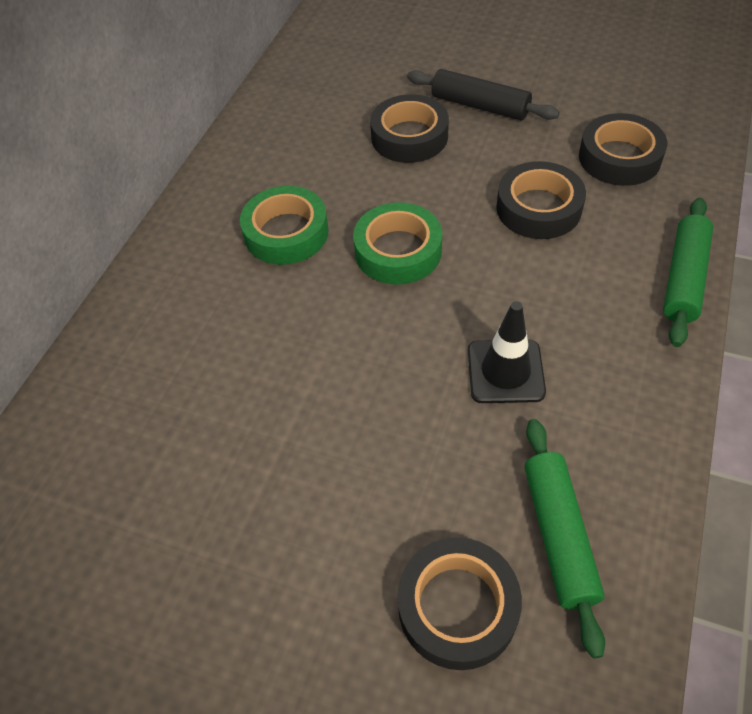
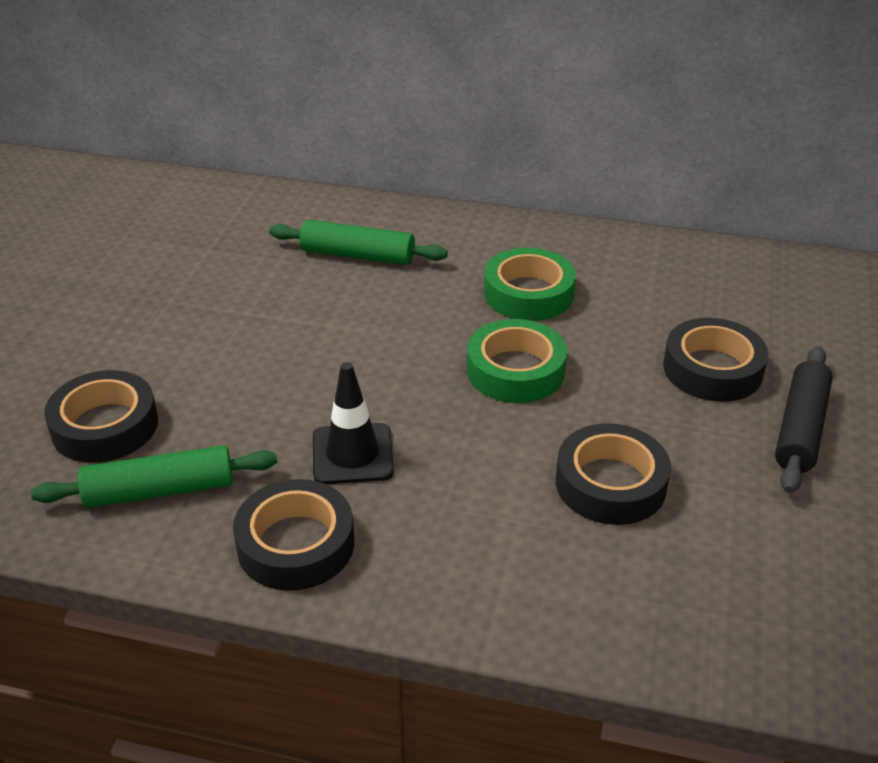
camera: 80 degrees right, 15 degrees down
black tape [579,113,667,186] -> black tape moved to [233,479,354,591]
green rolling pin [663,198,713,347] -> green rolling pin moved to [269,220,448,265]

